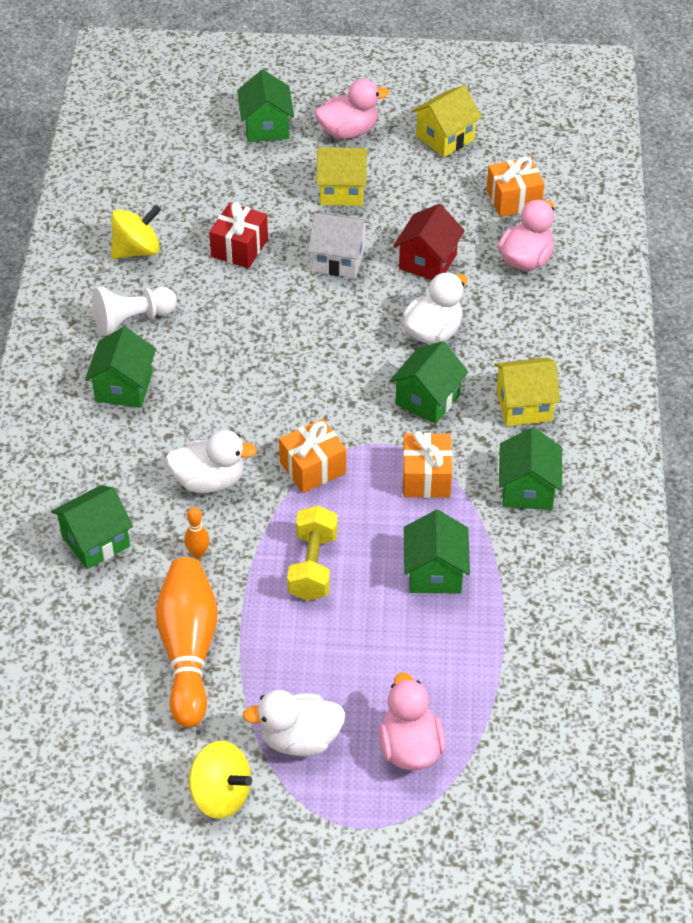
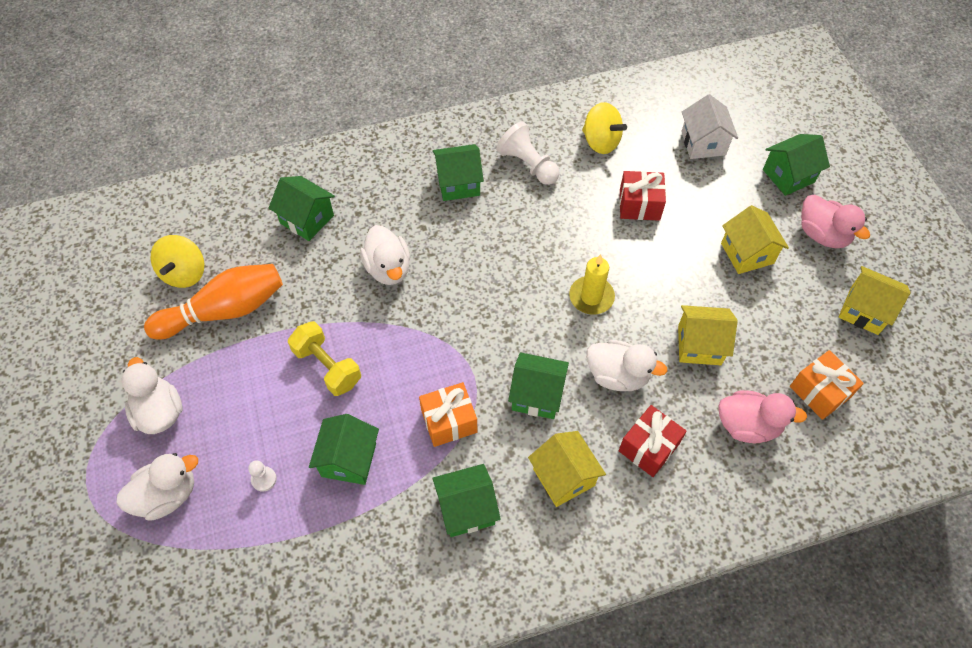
camera: 70 degrees right, 10 degrees up
orange bowling pin [184,507,209,558] -> none
yellow spinning top [189,741,252,819] -> yellow spinning top moved to [151,235,204,288]
orange gift [279,419,346,493] -> none
yellow dumbbell [287,505,338,601] -> yellow dumbbell turned 60 degrees clockwise [288,321,361,396]
white house [308,213,370,278] -> white house moved to [681,94,738,159]
pink duck [379,672,446,770] -> white duck [116,453,198,521]
red house [393,204,465,280] -> yellow house [678,305,738,365]
green house [404,510,470,593] -> green house turned 60 degrees counterclockwise [309,414,379,485]
none -> white pawn [248,460,277,492]
none -> yellow candle [569,254,615,315]
none -> red gift [619,405,687,477]

